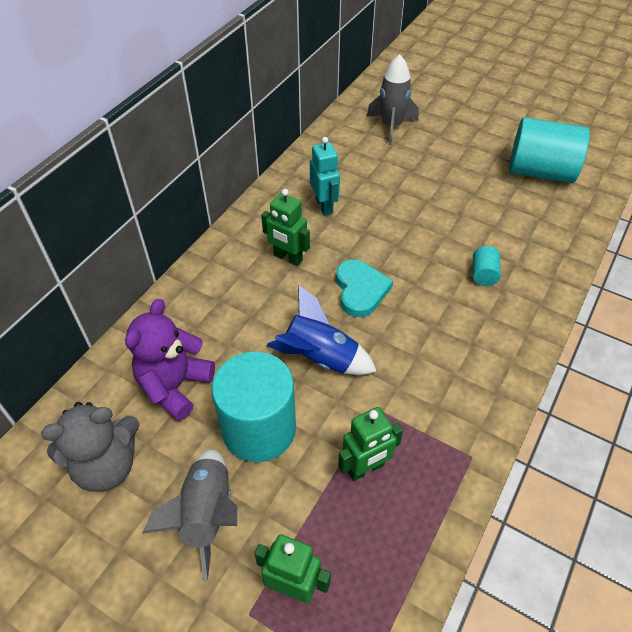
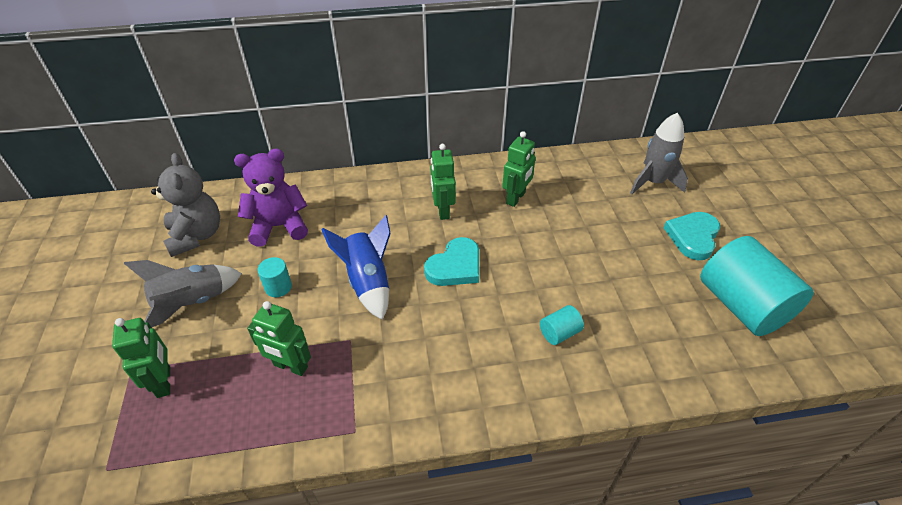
camera: 50 degrees right, 5 degrees down
grey teddy bear [41,402,140,492] -> grey teddy bear turned 135 degrees counterclockwise [151,153,220,257]
turquoise cylinder [212,351,296,462] -> turquoise cylinder [257,257,292,297], size x0.43
turquoise robot [310,137,340,216] -> green robot [502,131,536,207]
none -> turquoise heart [664,212,720,260]

